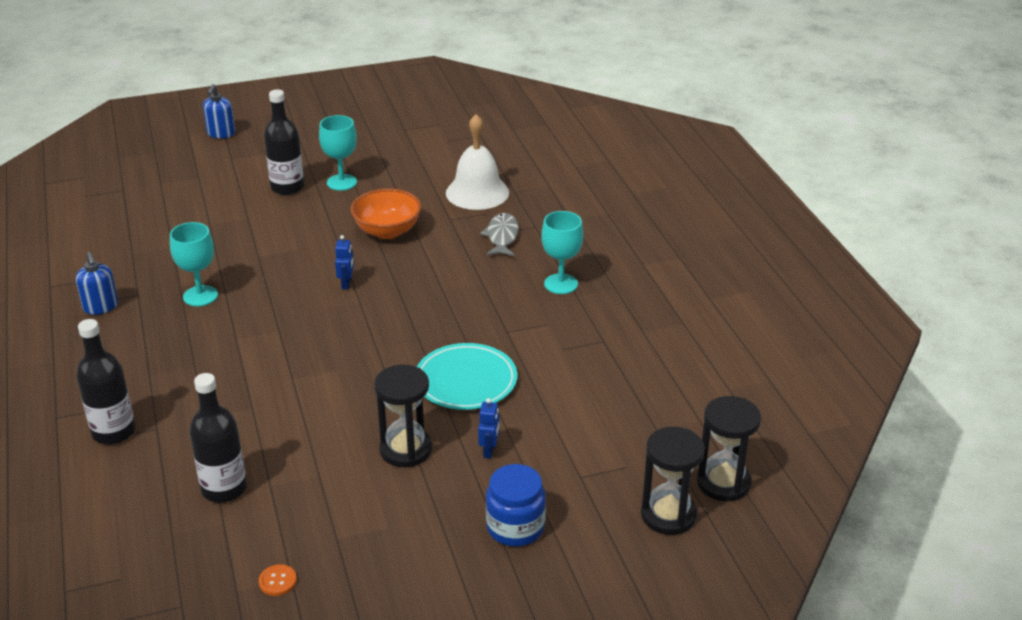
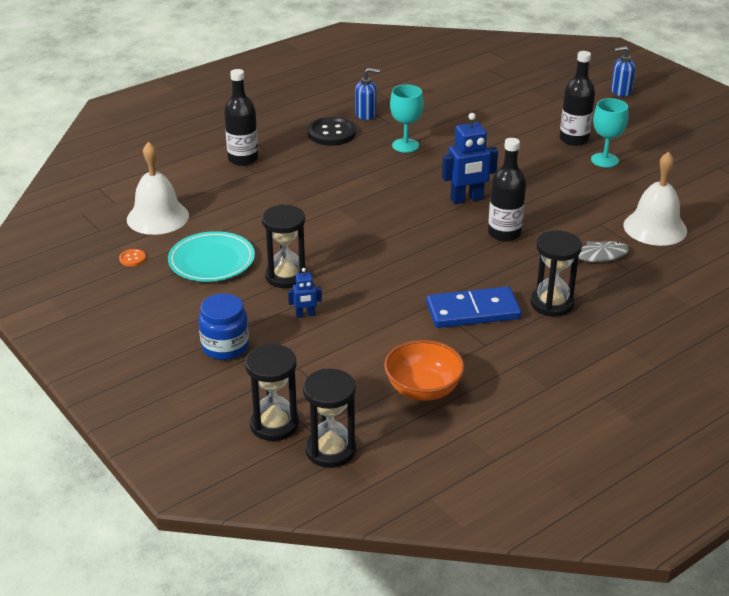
camera: 70 degrees right, 0 degrees up
blue soap dispenser [76,252,118,315] -> blue soap dispenser turned 135 degrees counterclockwise [355,68,380,120]
black bottle [189,373,247,502] -> black bottle moved to [488,138,526,242]
blue robot [335,235,354,290] -> blue robot [442,113,498,204], size x1.92
orange bowl [351,189,421,239] -> orange bowl moved to [384,340,465,401]
turquoise plate [417,343,517,410] -> turquoise plate moved to [168,231,255,282]
turquoise goblet [541,211,583,294] -> black hourglass [530,230,582,316]
none -> white bell [127,142,189,235]
none -> black button [308,117,356,146]
none -> blue domino [426,286,521,328]

